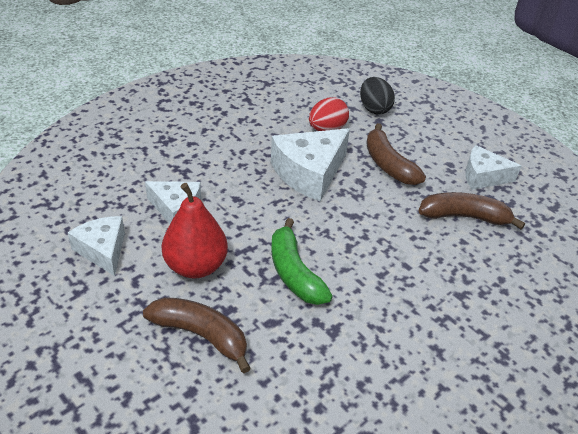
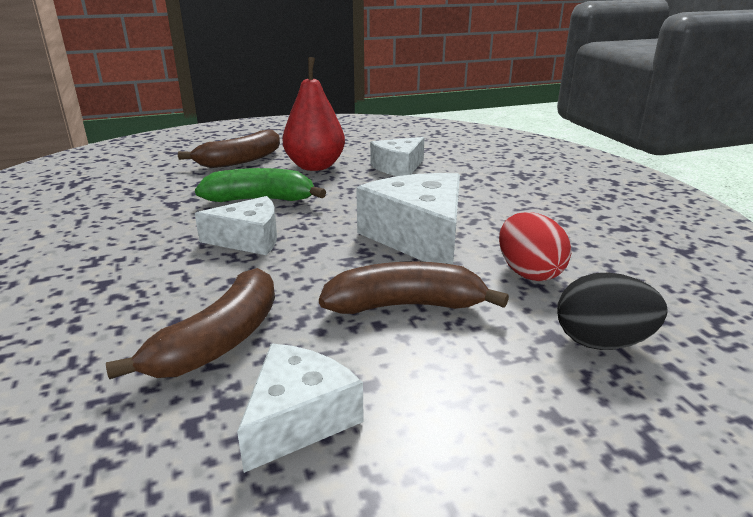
camera: 115 degrees right, 15 degrees down
white cheese [68,216,125,276] -> white cheese moved to [195,196,277,255]

